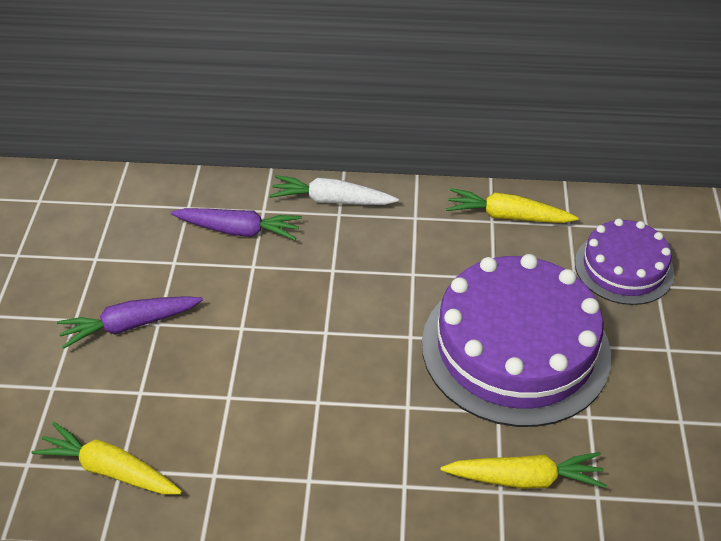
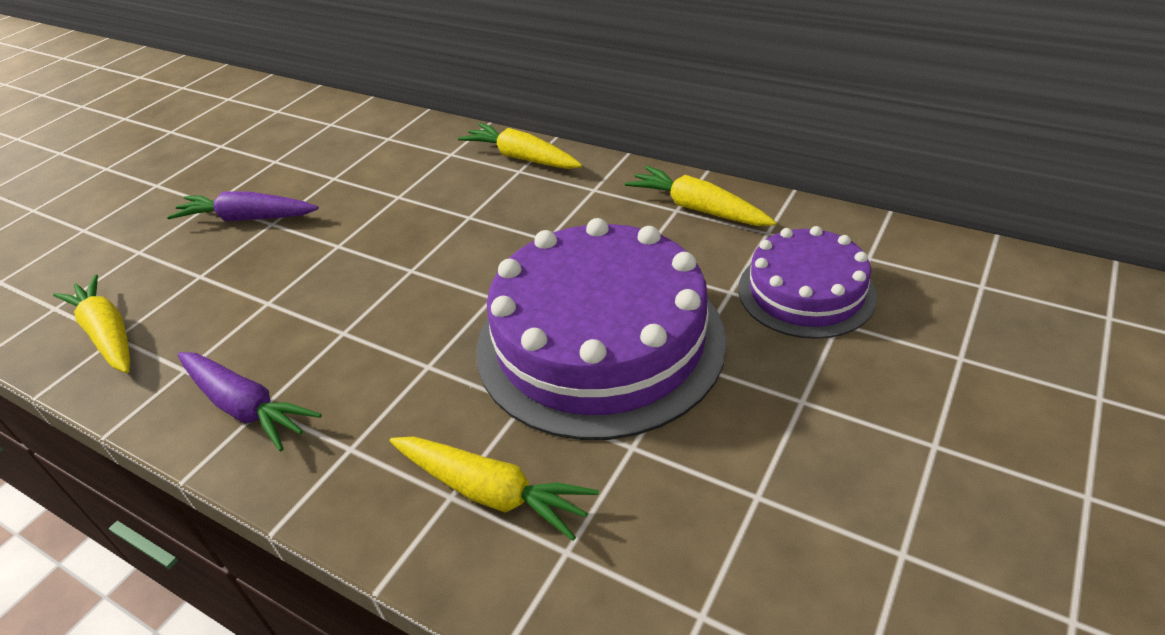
camera: 30 degrees right, 5 degrees down
purple carrot [171,208,302,240] -> purple carrot moved to [178,352,322,451]
white carrot [269,175,399,205] -> yellow carrot [458,123,582,169]

